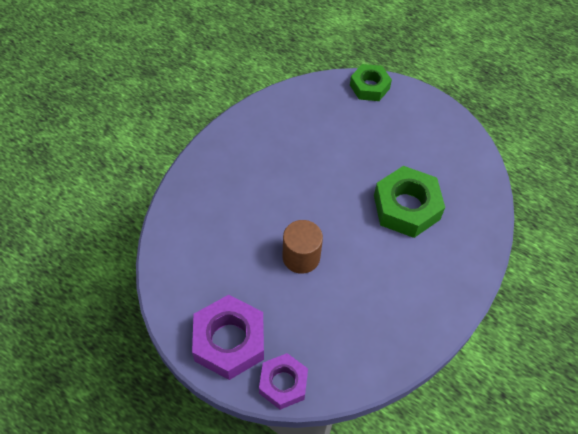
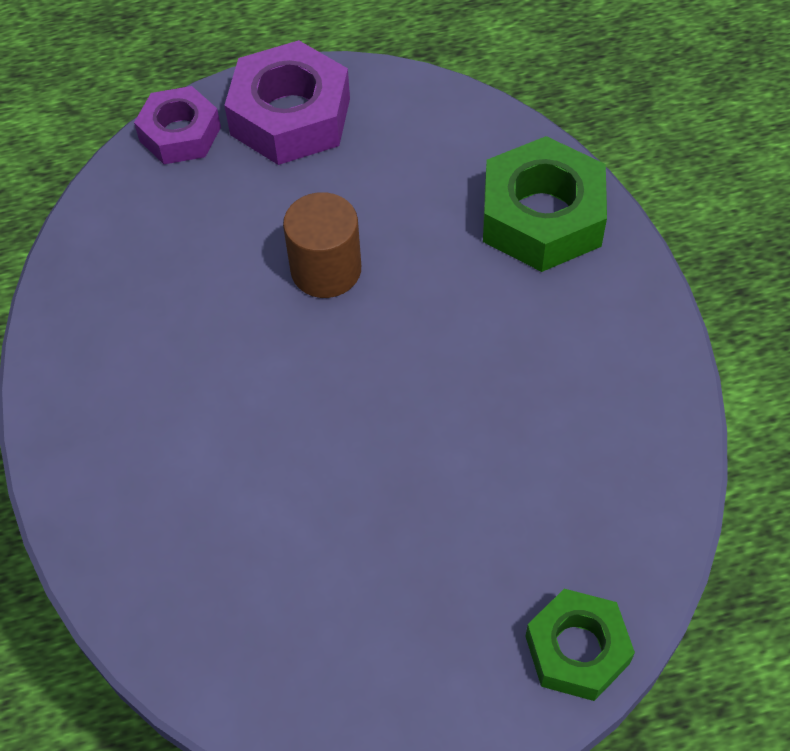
camera: 135 degrees right, 0 degrees up
green nut [374,166,445,238] -> green nut moved to [483,136,607,272]

